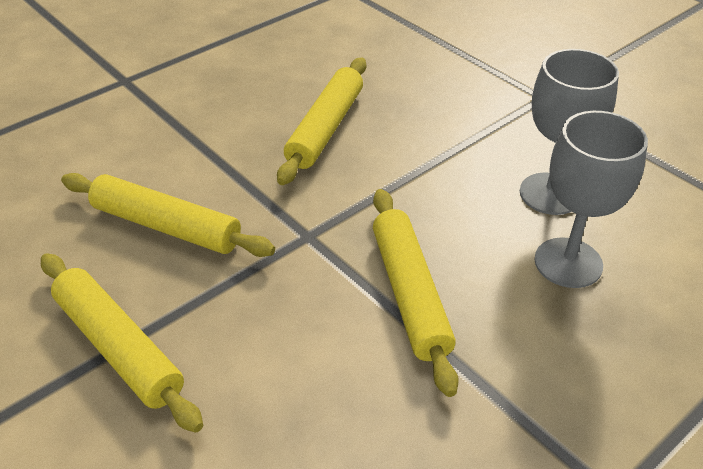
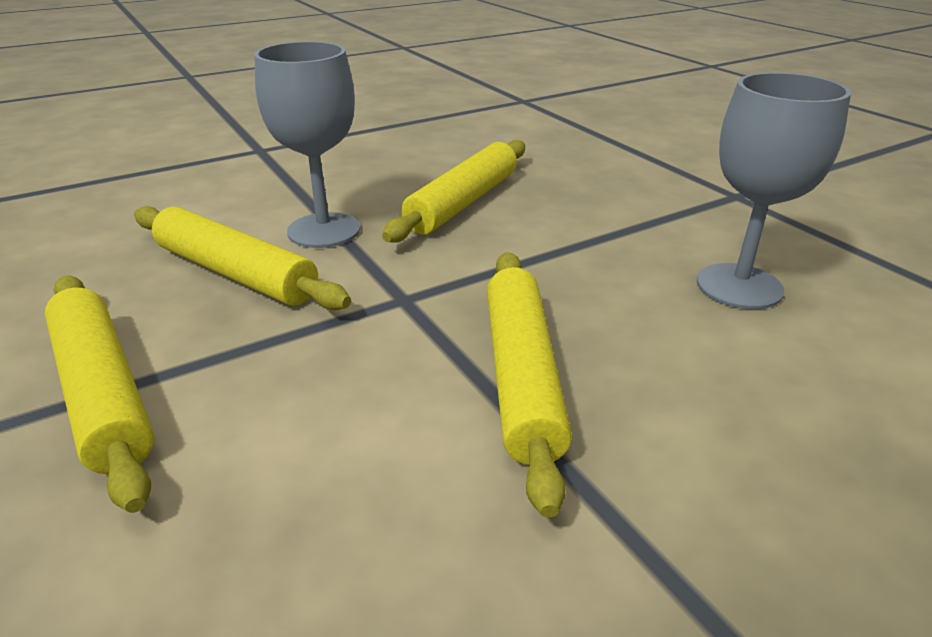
camera: 10 degrees right, 10 degrees down
grey goblet [535,111,648,288] -> grey goblet moved to [254,42,360,248]

